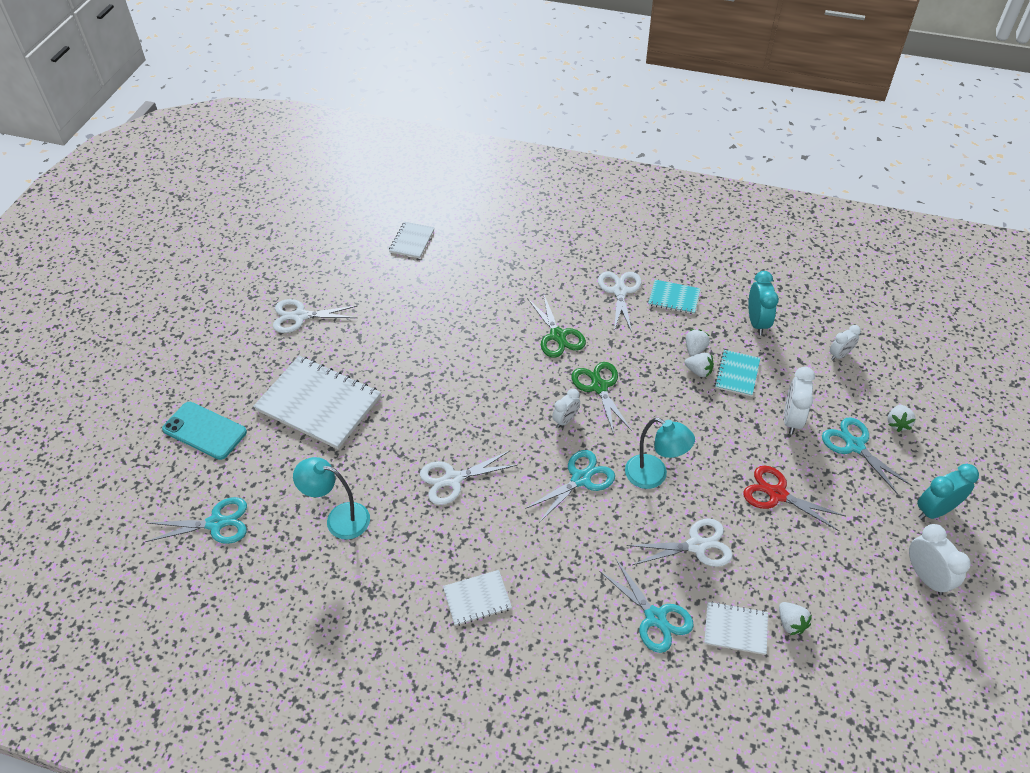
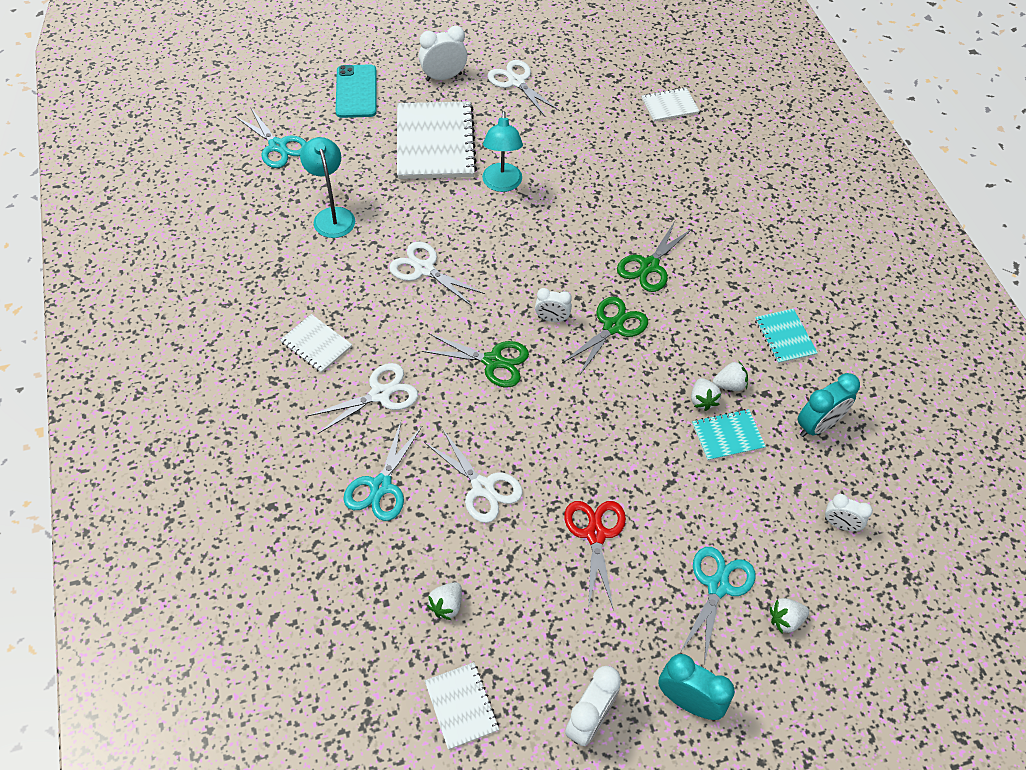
camera: 55 degrees right, 5 degrees up
turquoise scissors [525,450,615,523] -> green scissors [421,334,529,387]
white scissors [598,272,642,332] -> white scissors moved to [308,363,418,434]
turquoise lamp [625,418,695,489] -> turquoise lamp moved to [482,111,523,192]
white notebook [704,601,768,655] -> white notebook moved to [425,662,499,750]
white clock [784,367,815,435] -> white clock moved to [419,26,467,81]

